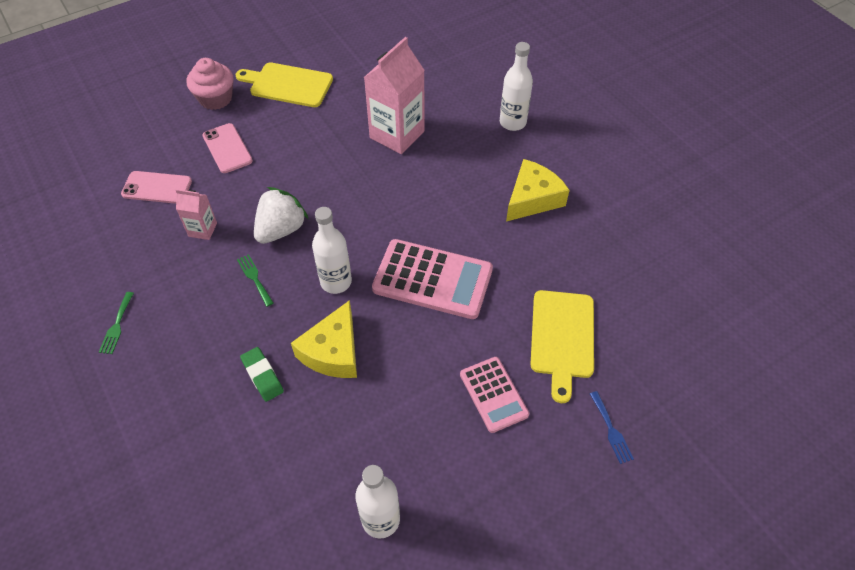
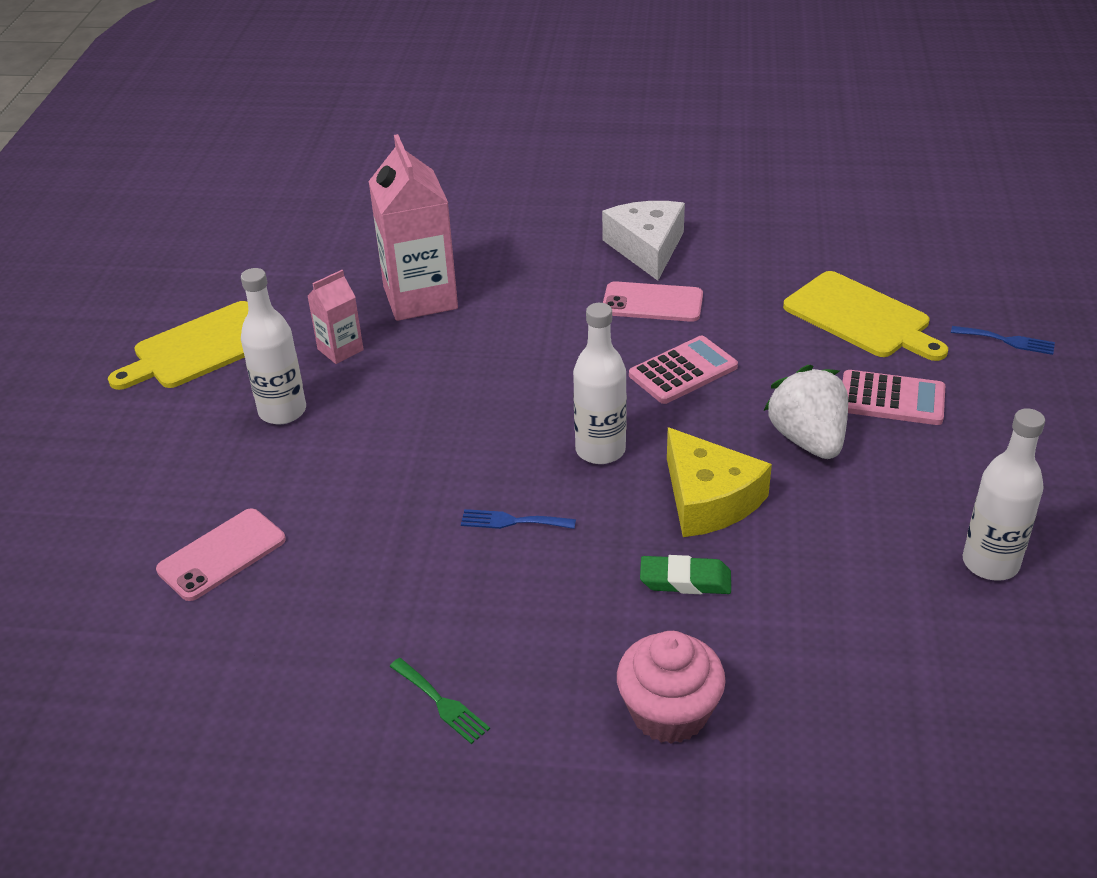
camera: 50 degrees left, 15 degrees down
pink carton [176,189,217,240] -> pink carton moved to [307,270,364,364]
pink cupcake [187,58,233,110] -> pink cupcake moved to [617,631,726,744]
pink phone [203,123,253,173] -> pink phone moved to [603,281,703,322]
green fork [237,254,273,307] -> blue fork [461,509,576,529]
white strawberry [254,187,308,244] -> white strawberry moved to [763,365,848,459]
pink calculator [372,239,493,319] -> pink calculator [629,336,738,404], size x0.60
white bottle [500,42,533,131] -> white bottle moved to [241,268,306,424]
yellow cheese [506,159,570,222] -> white cheese [602,201,685,281]

